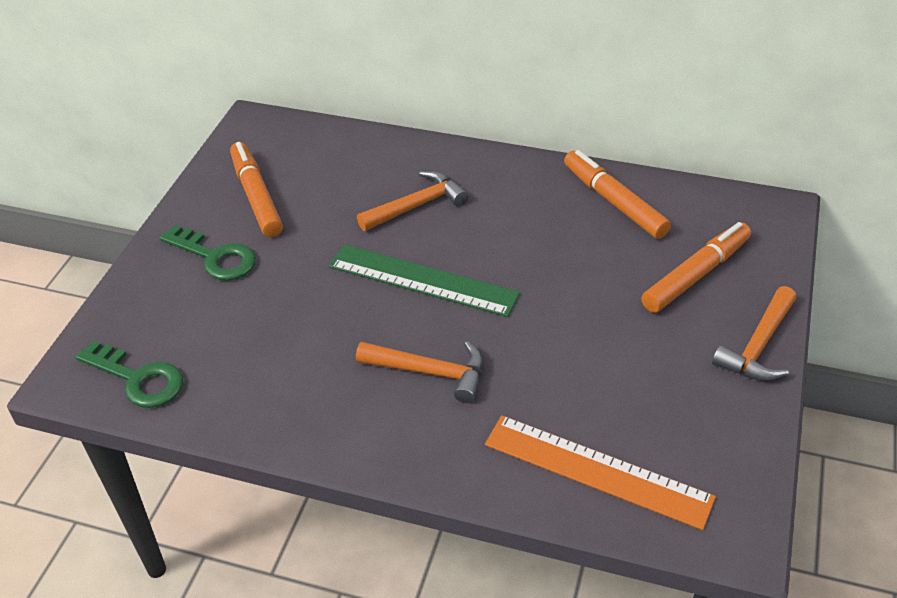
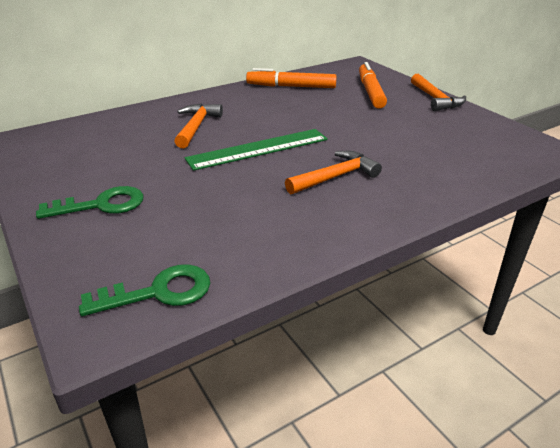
camera: 50 degrees left, 10 degrees down
orange marker [230,142,283,237] -> none
orange ruler [485,415,716,530] -> none

